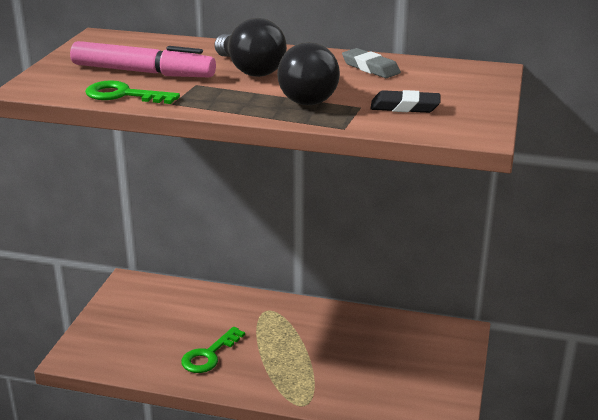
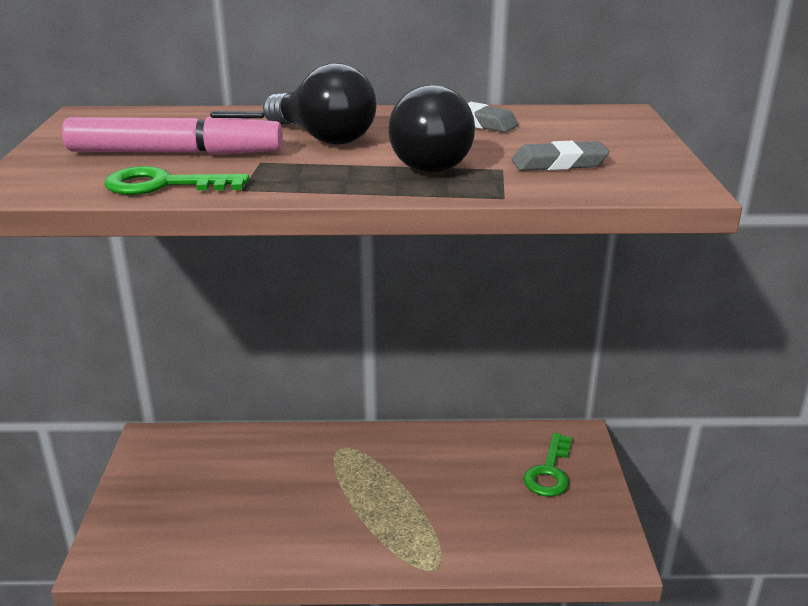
camera: 15 degrees left, 0 degrees up
green key [181,327,245,373] -> green key moved to [523,433,572,497]
black eraser [370,90,440,113] -> grey eraser [511,141,610,171]

